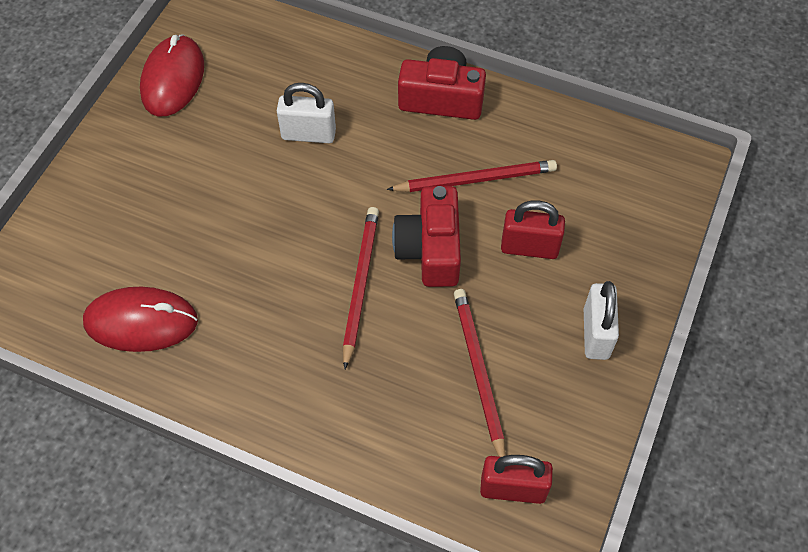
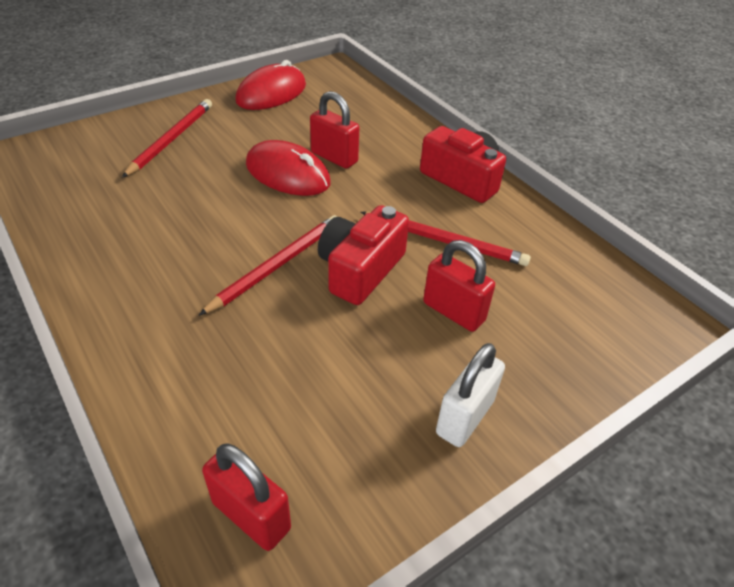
camera: 30 degrees right, 15 degrees down
red mouse [83,287,198,352] -> red mouse moved to [246,140,331,196]
white padlock [277,83,336,143] -> red padlock [310,91,359,169]
red pencil [454,289,505,457] -> red pencil moved to [122,99,212,178]

